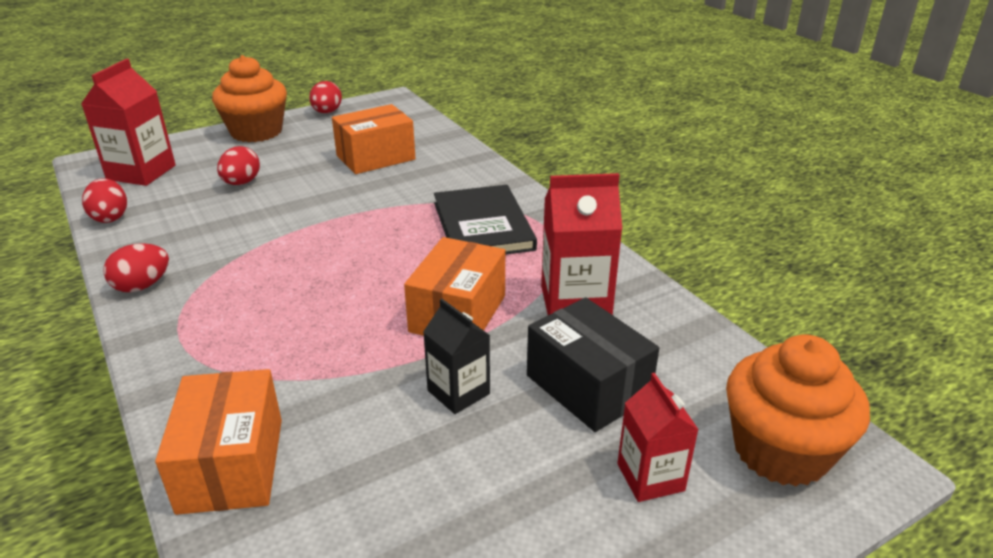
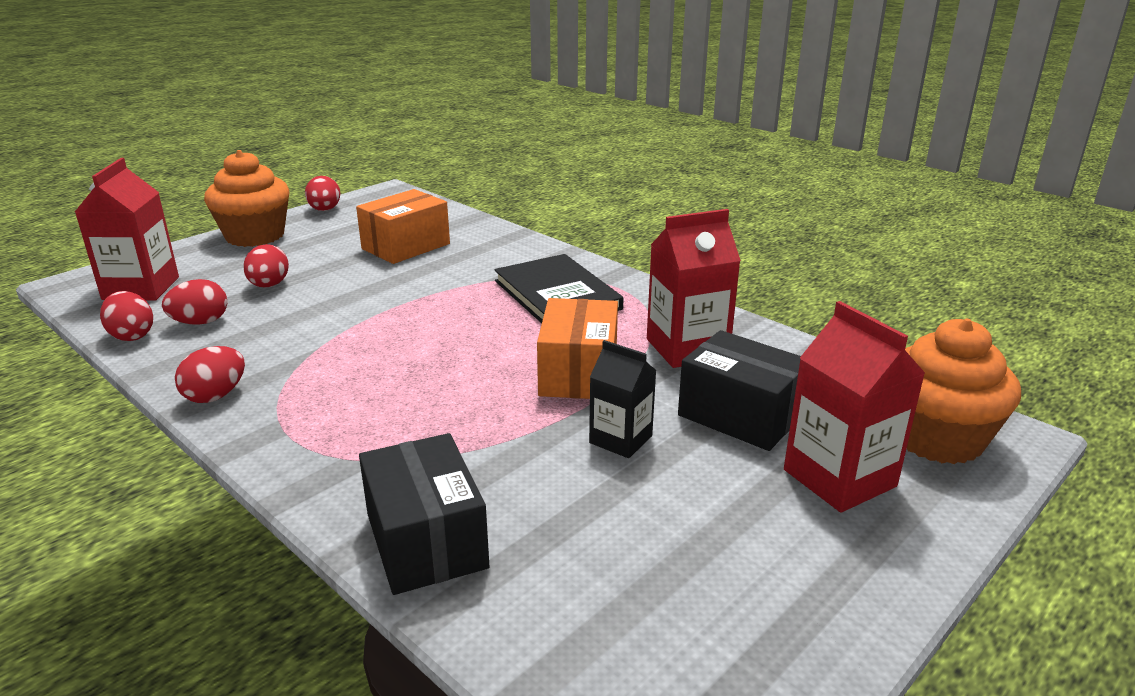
camera: 15 degrees left, 5 degrees down
orange box [155,369,282,515] -> black box [359,433,489,595]
red carton [617,373,699,502] -> red carton [784,301,925,512], size x1.59
none -> red egg [162,279,227,325]

